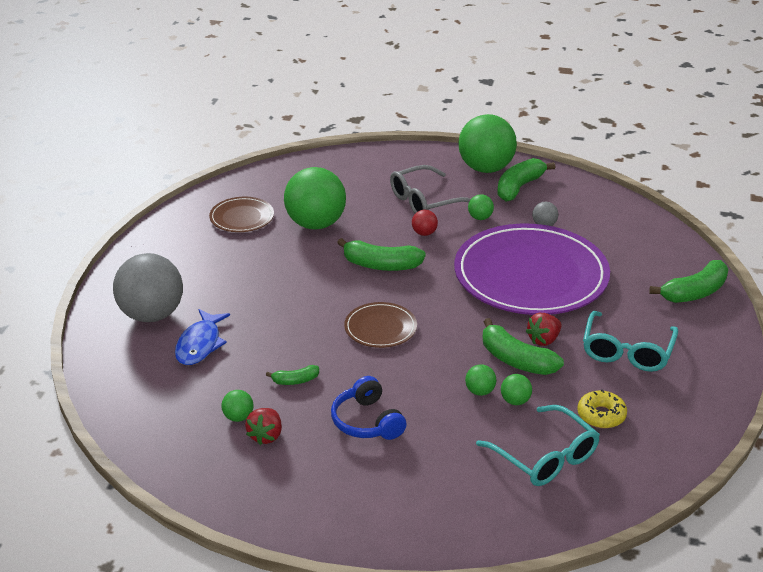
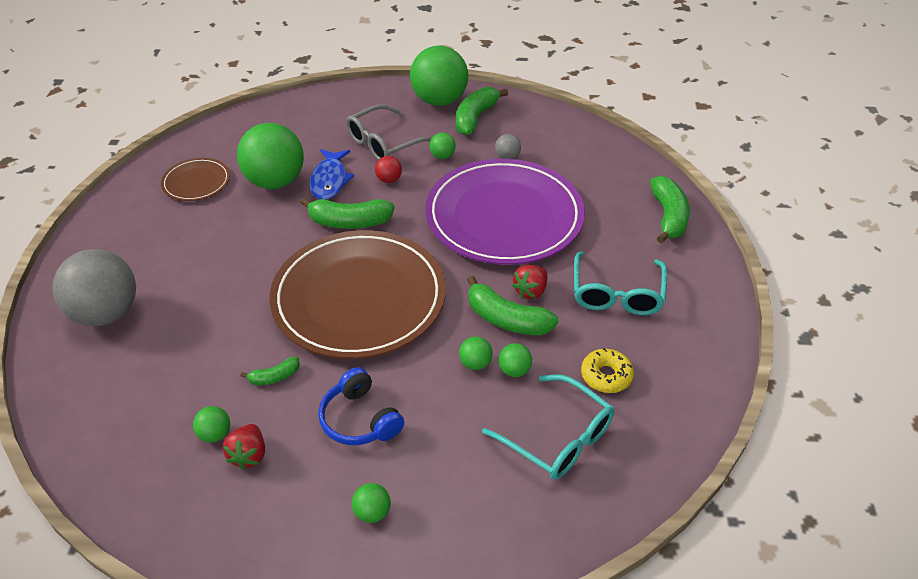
camera: 10 degrees left, 10 degrees up
blue fish [175,309,230,365] -> blue fish moved to [309,149,354,200]
brown plate [344,302,417,348] -> brown plate [269,230,446,359], size x2.25
green banana [649,260,728,303] -> green banana turned 45 degrees counterclockwise [650,176,690,243]
none -> green ball [352,483,391,523]

